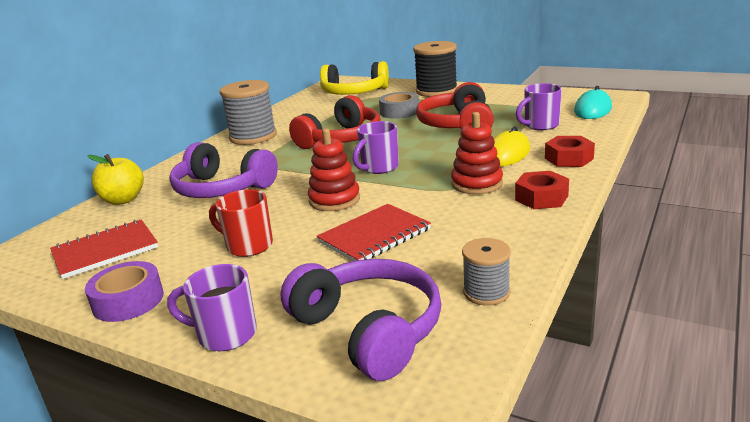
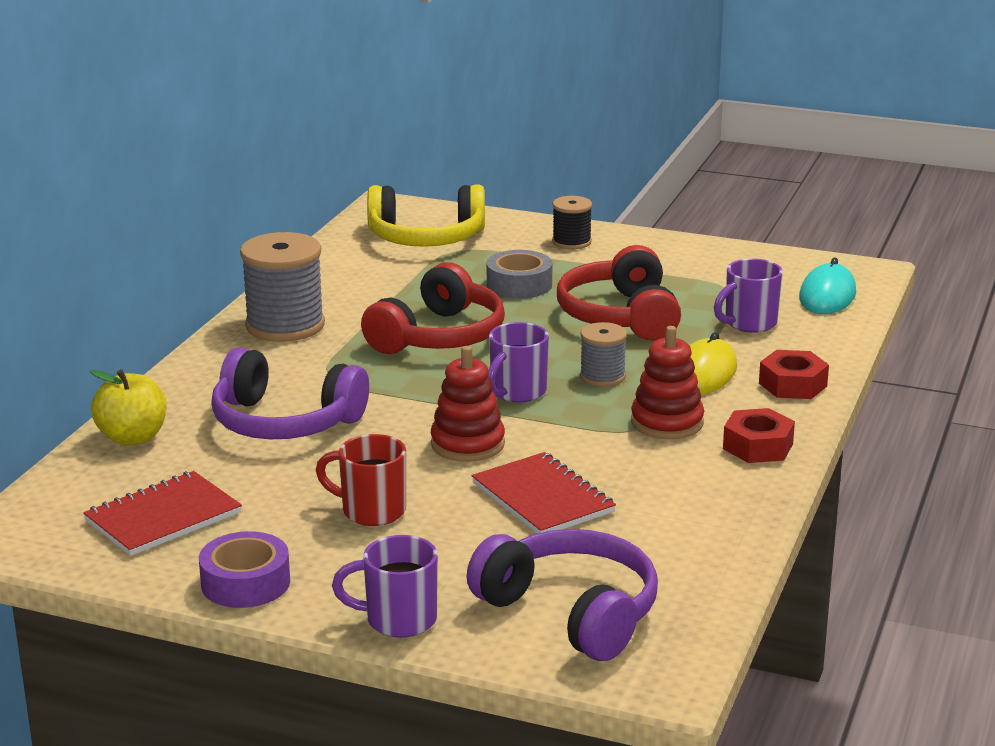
camera: 10 degrees left, 0 degrees up
red notebook [316,204,431,261] -> red notebook turned 75 degrees counterclockwise [472,452,616,534]
black spool [413,41,458,97] -> black spool [552,196,592,250], size x0.55
grey spool [462,238,511,306] -> grey spool moved to [580,322,627,387]

